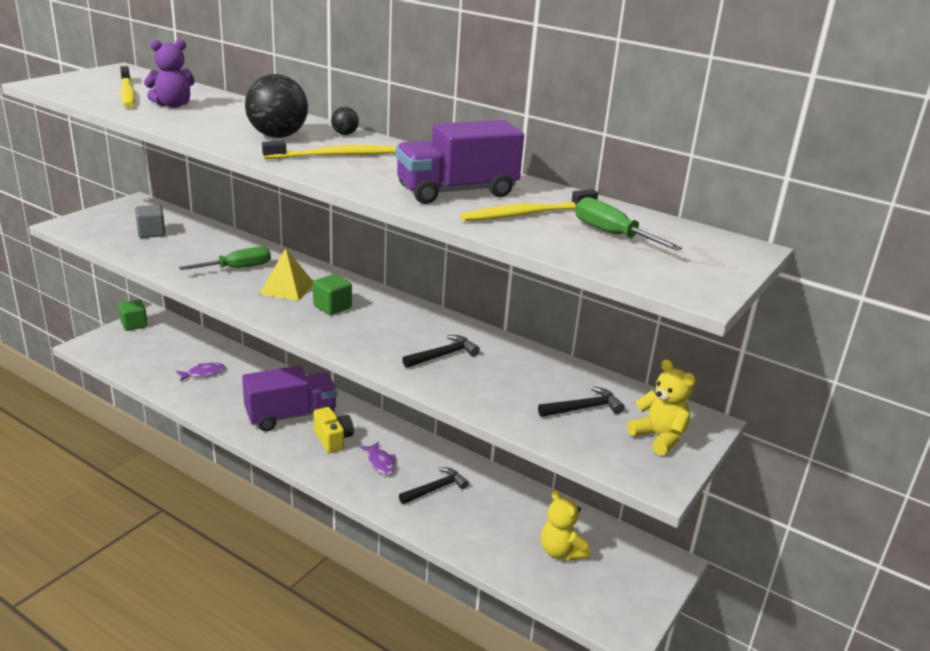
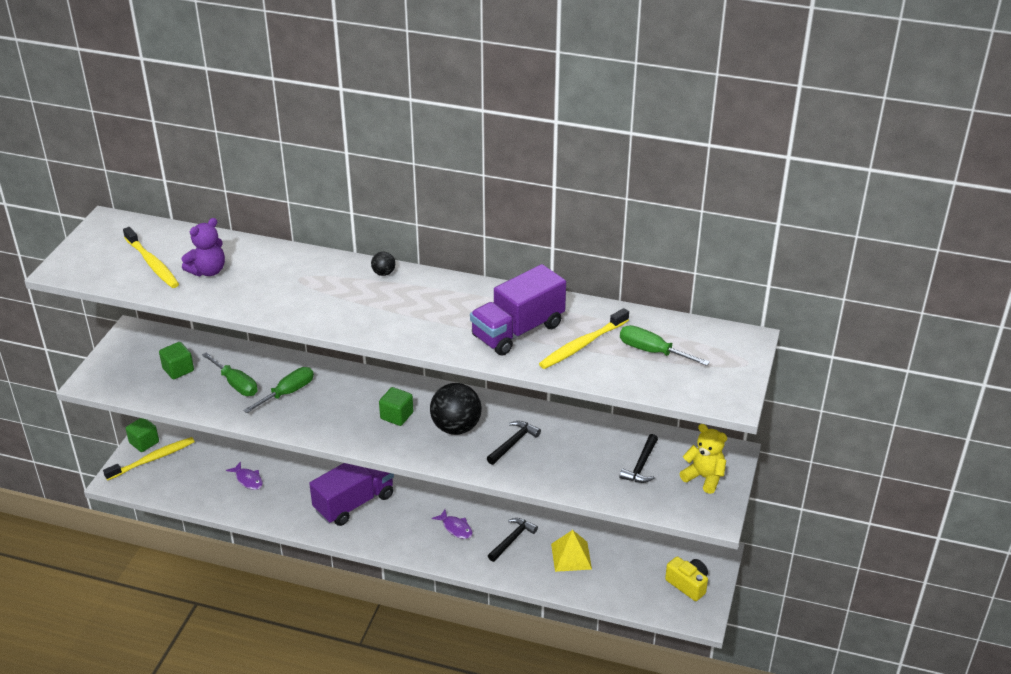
camera: 15 degrees left, 10 degrees up
grey cube [135,205,165,238] -> green cube [159,342,194,379]
purple fish [176,363,225,381] -> purple fish turned 90 degrees clockwise [226,461,263,490]
black ball [245,74,308,138] -> black ball moved to [430,383,482,435]
yellow pyramid [259,248,313,301] -> yellow pyramid moved to [551,530,592,572]
yellow toothbrush [262,141,395,159] -> yellow toothbrush moved to [103,437,195,481]
yellow camera [313,407,354,453] -> yellow camera moved to [665,556,708,601]
black hammer [538,387,624,417] -> black hammer turned 150 degrees clockwise [619,434,658,483]
yellow teddy bear [541,490,590,561] -> none
none -> green screwdriver [202,352,257,396]

